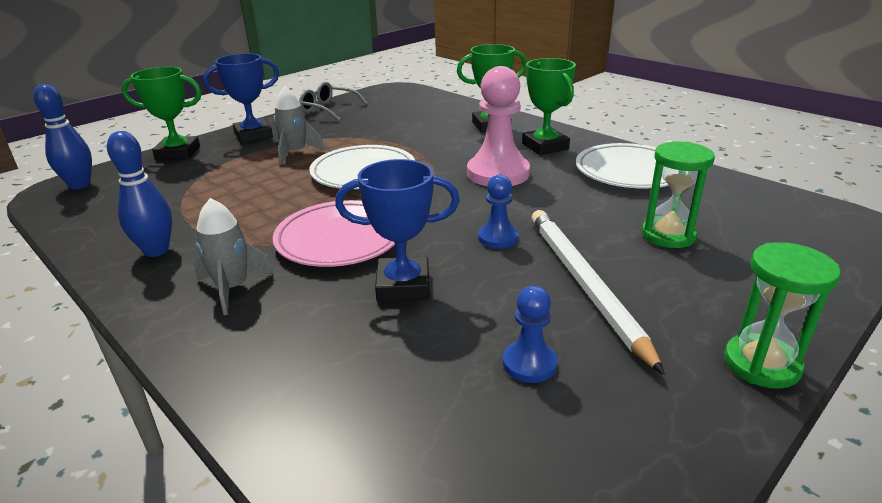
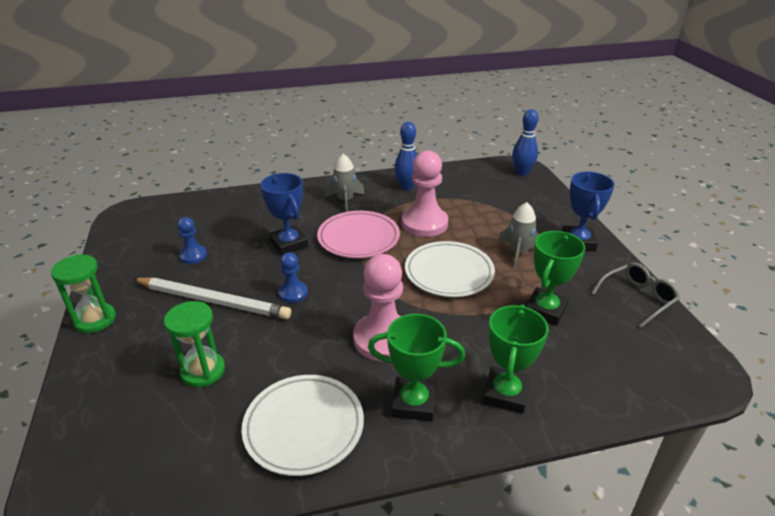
camera: 120 degrees right, 5 degrees up
green trophy [121,67,202,160] -> green trophy moved to [525,231,585,326]
blue trophy [335,159,460,302] -> blue trophy turned 60 degrees counterclockwise [260,173,308,255]
none -> pink pawn [402,150,448,237]

